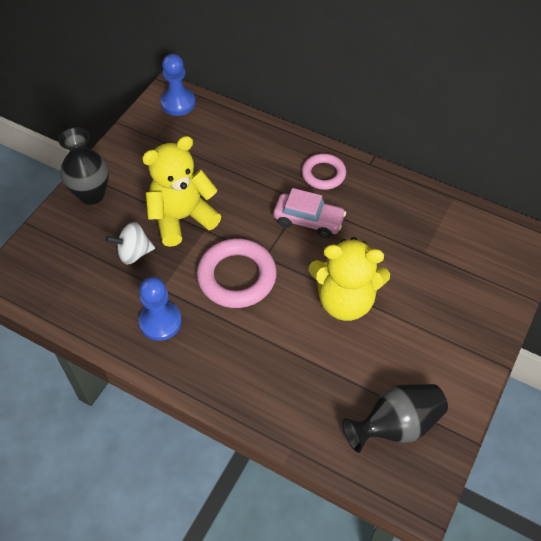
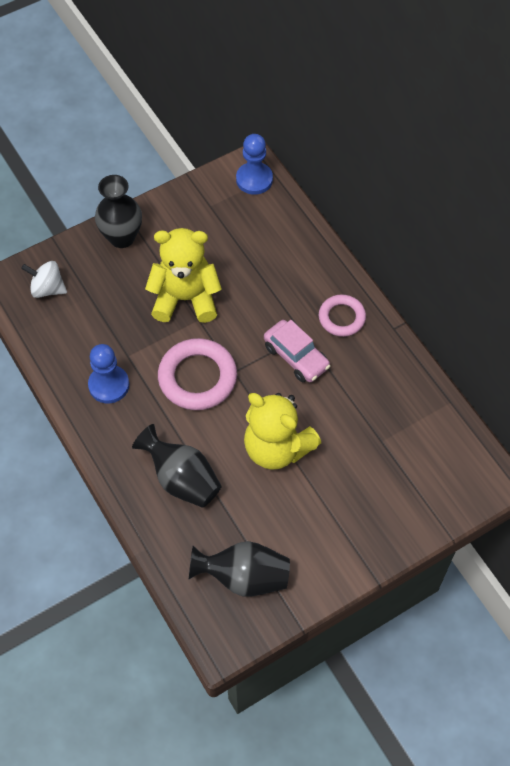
camera: 30 degrees right, 5 degrees up
white spinning top [106,222,155,265] -> white spinning top moved to [21,261,67,298]
none -> black vase [132,424,222,508]

